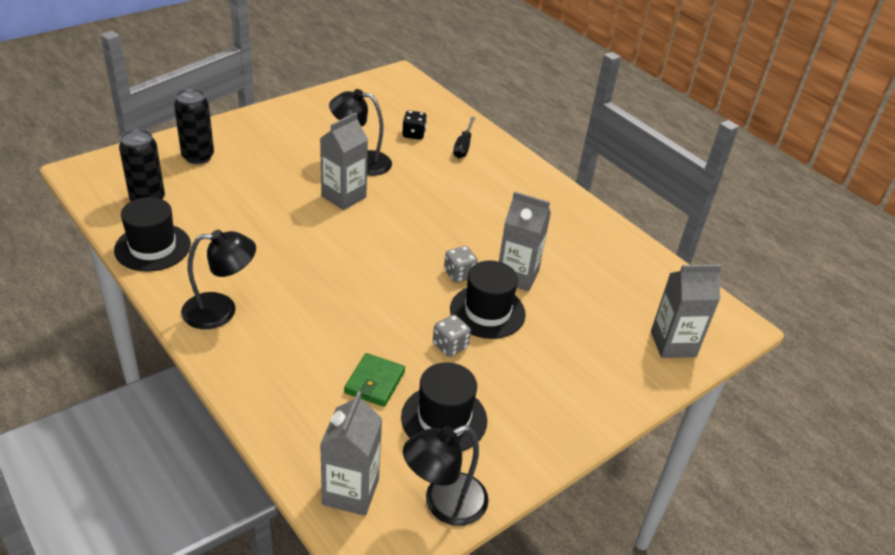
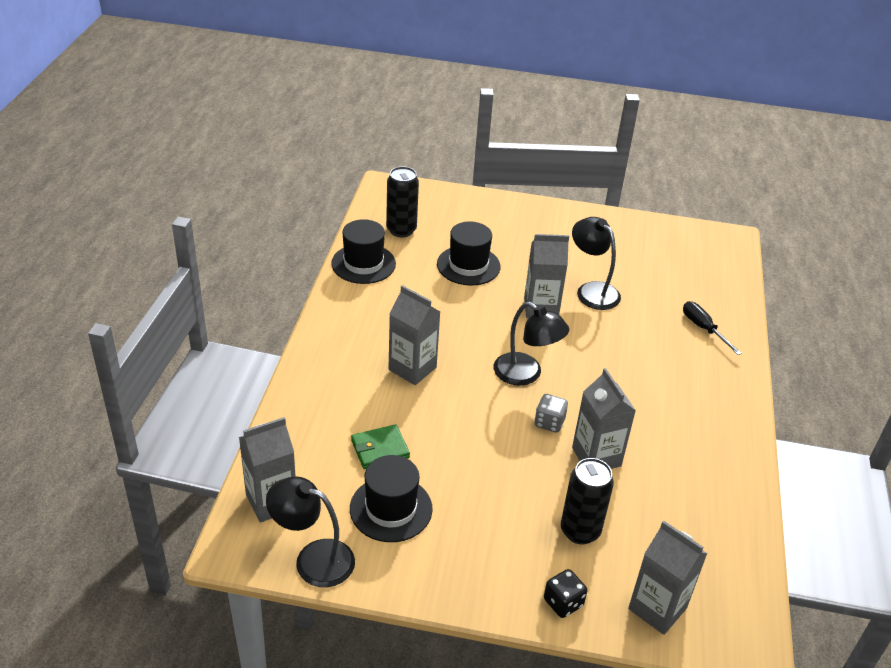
camera: 50 degrees right, 0 degrees up
black can [174,88,214,164] -> black can moved to [561,458,614,545]
black lamp [181,230,256,329] -> black lamp moved to [494,302,569,386]
black dice [402,110,427,140] -> black dice moved to [544,569,587,618]
grey dice [433,315,471,357] -> none
black hat [450,261,526,339] -> black hat moved to [437,221,501,286]
black screwdriver [453,116,476,158] -> black screwdriver turned 90 degrees clockwise [683,301,742,355]
none -> grey carton [388,285,440,385]

